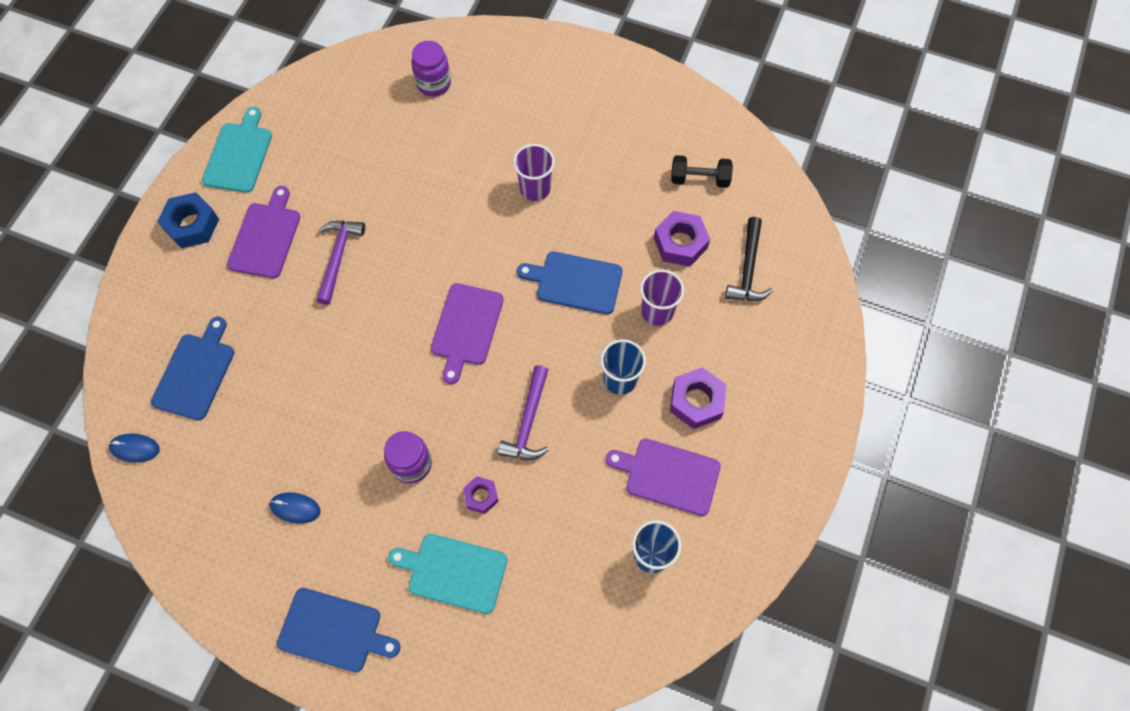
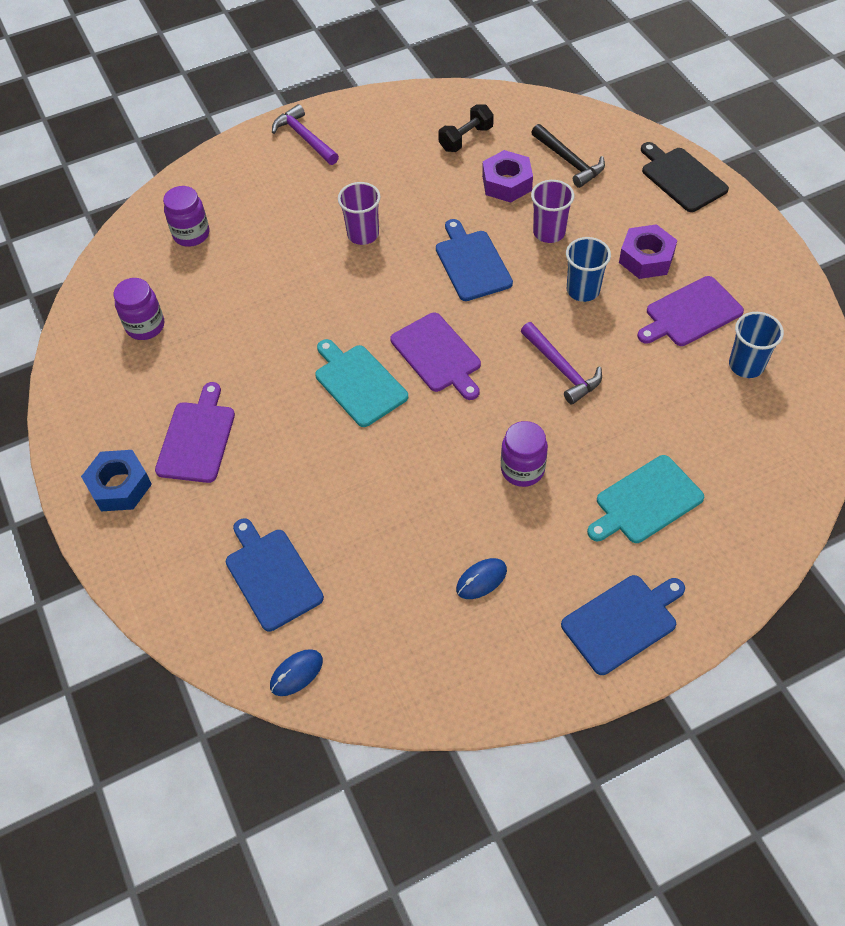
camera: 45 degrees left, 10 degrees down
turquoise cutting board [202,107,272,193] -> turquoise cutting board moved to [315,339,408,427]
purple cutting board [227,186,300,278] -> purple cutting board turned 45 degrees clockwise [155,382,235,483]
purple hammer [317,221,365,305] -> purple hammer moved to [272,104,339,165]
purple nut [463,476,499,514] -> none
blue cutting board [517,252,623,314] -> blue cutting board turned 105 degrees clockwise [436,219,513,301]
none -> purple jar [114,278,164,340]
none -> black cutting board [641,142,729,212]

